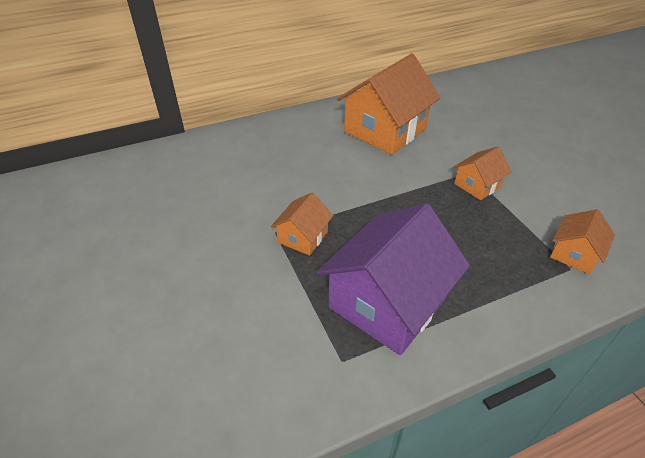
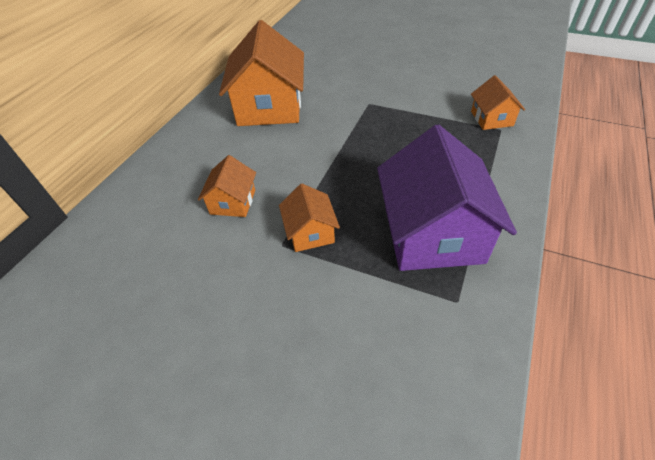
camera: 40 degrees left, 5 degrees up
orange house [454,146,512,200] -> orange house moved to [198,155,256,217]

